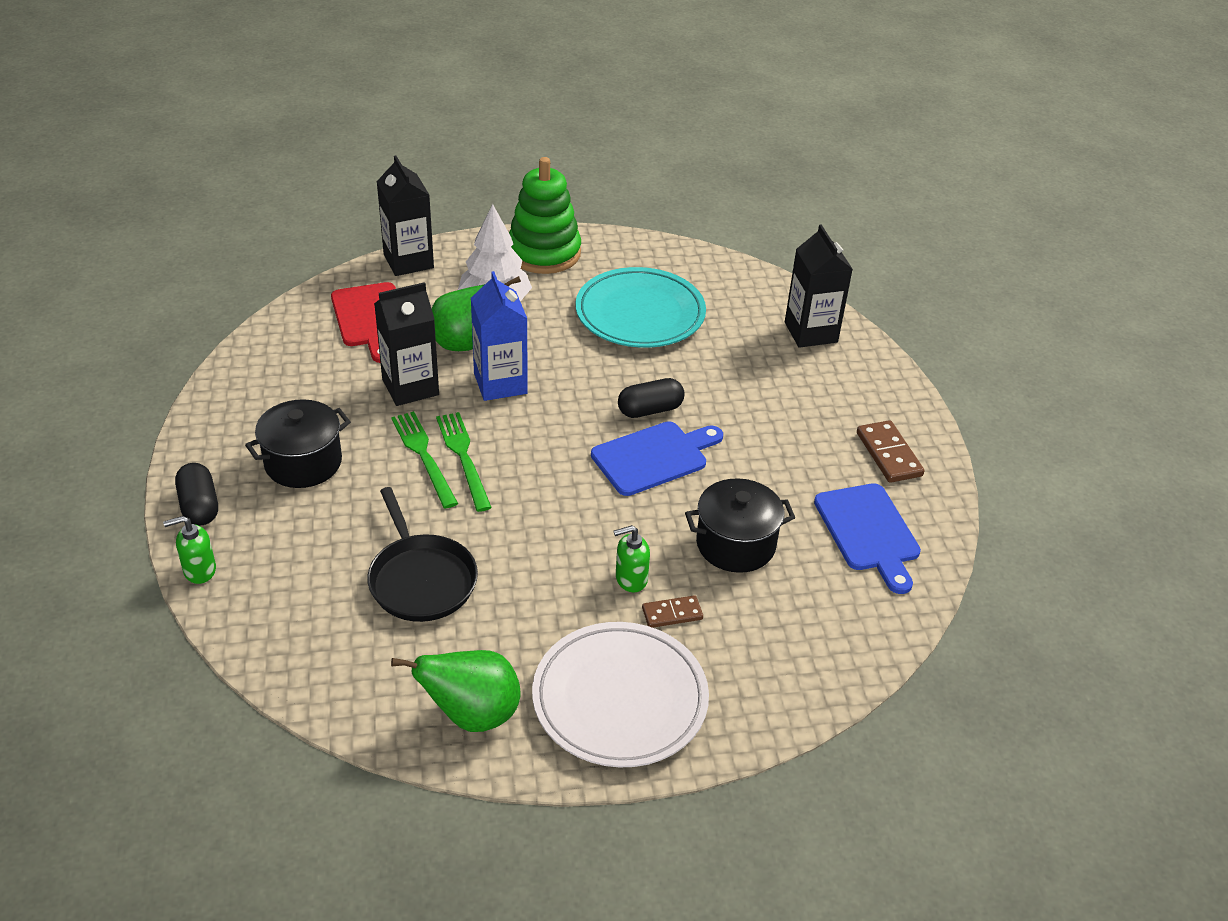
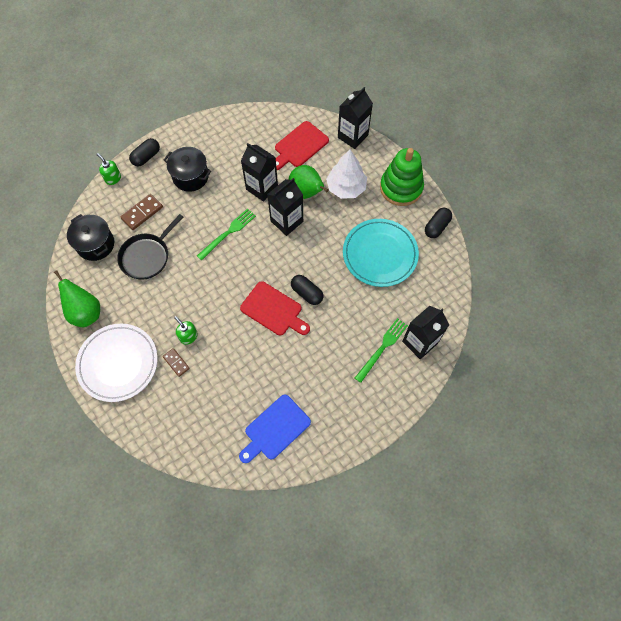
camera: 65 degrees right, 25 degrees up
green fork [391,411,458,508] -> green fork moved to [355,318,408,383]
blue carton [471,271,528,401] -> black carton [267,178,303,236]
blue cutting board [591,421,723,496] -> red cutting board [240,281,310,335]
black pot [685,478,795,573] -> black pot moved to [67,214,114,261]
brown domino [857,420,924,483] -> brown domino moved to [120,194,163,230]
none -> black capsule [425,208,452,238]

